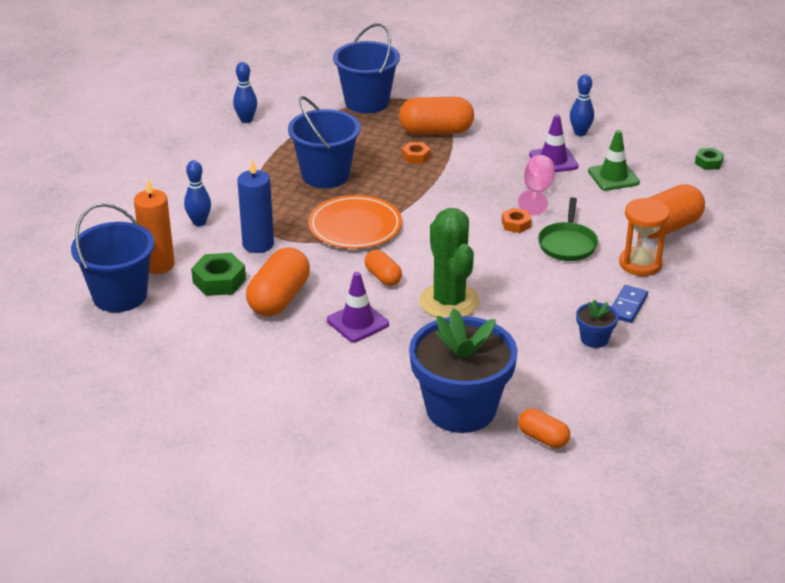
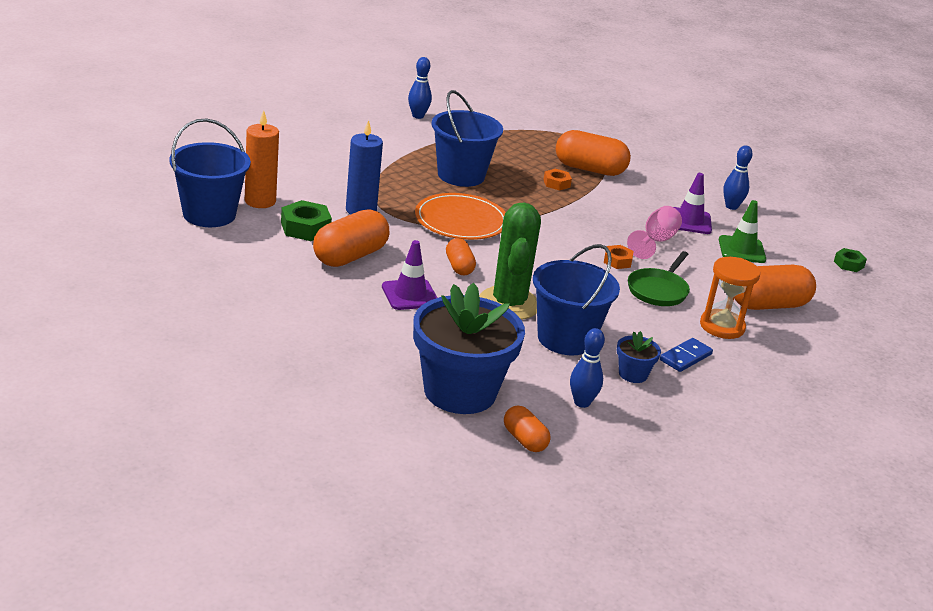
camera: 15 degrees right, 5 degrees down
blue bowling pin [184,160,211,226] -> blue bowling pin moved to [570,328,605,408]
blue bucket [333,23,400,113] -> blue bucket moved to [533,244,620,355]

